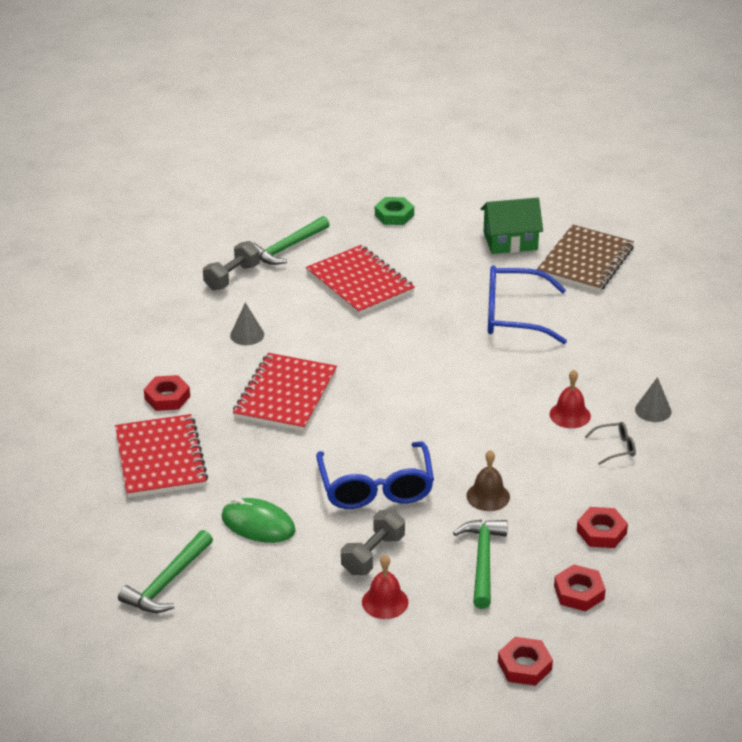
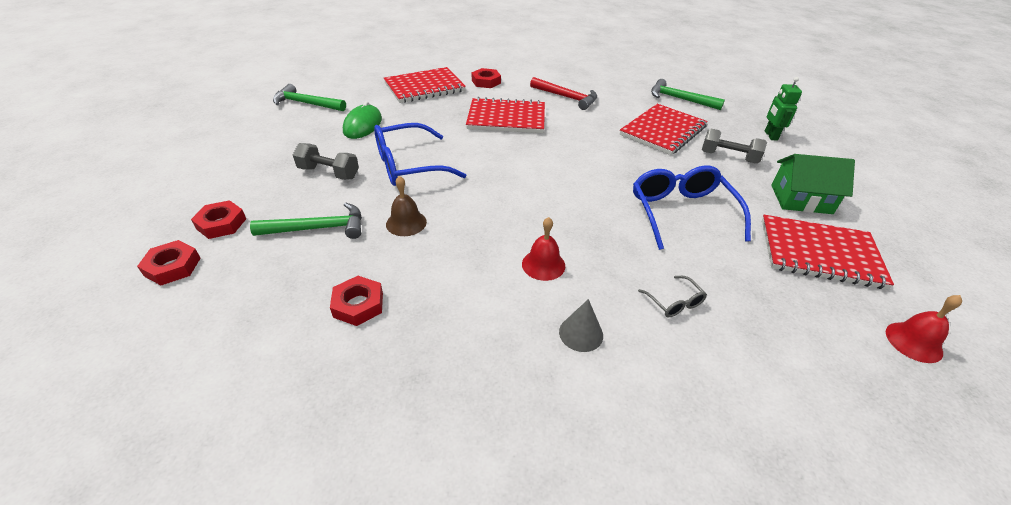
camera: 75 degrees right, 5 degrees up
grey dumbbell [203,241,260,290] -> grey dumbbell moved to [702,129,767,163]
grey cone [230,302,264,345] -> red hammer [530,77,597,110]
red bell [362,555,408,619] -> red bell moved to [886,295,962,363]
green nut [375,197,414,225] -> green robot [765,77,802,140]
green house [481,198,543,254] -> green house turned 60 degrees counterclockwise [771,154,855,214]
brown notebook [537,224,634,292] -> red notebook [762,215,894,289]
red nut [554,564,606,611] -> red nut moved to [191,200,246,239]
grey glasses [585,422,636,465] -> grey glasses moved to [638,276,707,317]

